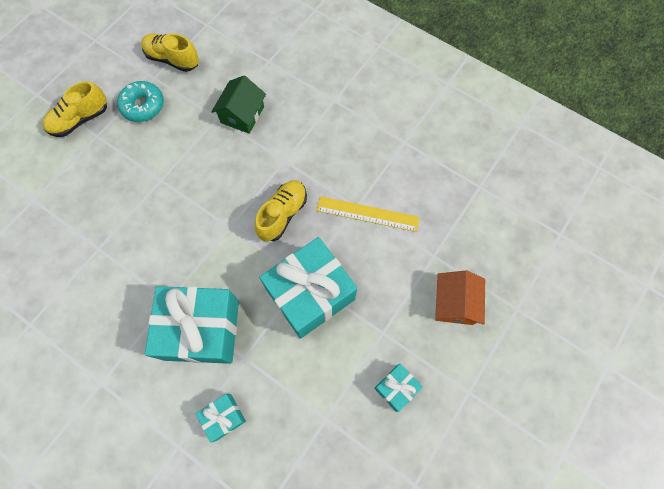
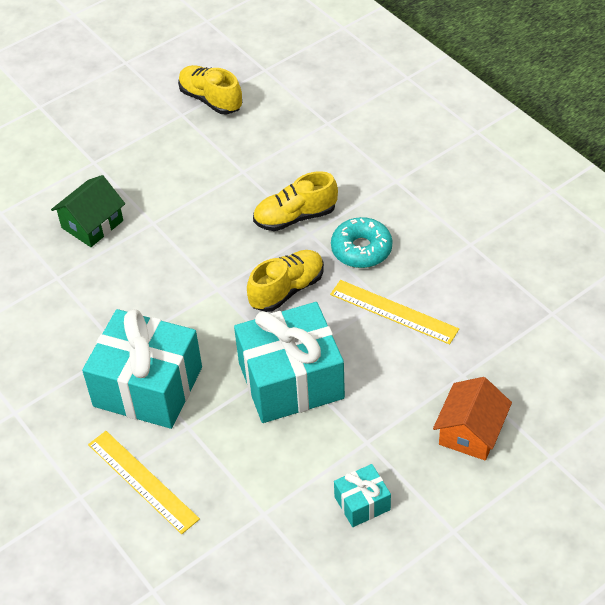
camera: 20 degrees right, 20 degrees down
yellow shoe [42,81,107,137] -> yellow shoe moved to [253,171,338,231]
turquoise donut [117,81,164,122] -> turquoise donut moved to [331,217,392,268]
turquoise gift [196,394,246,443] -> yellow ruler [88,431,200,534]
green house [211,76,266,134] -> green house moved to [51,175,125,247]

